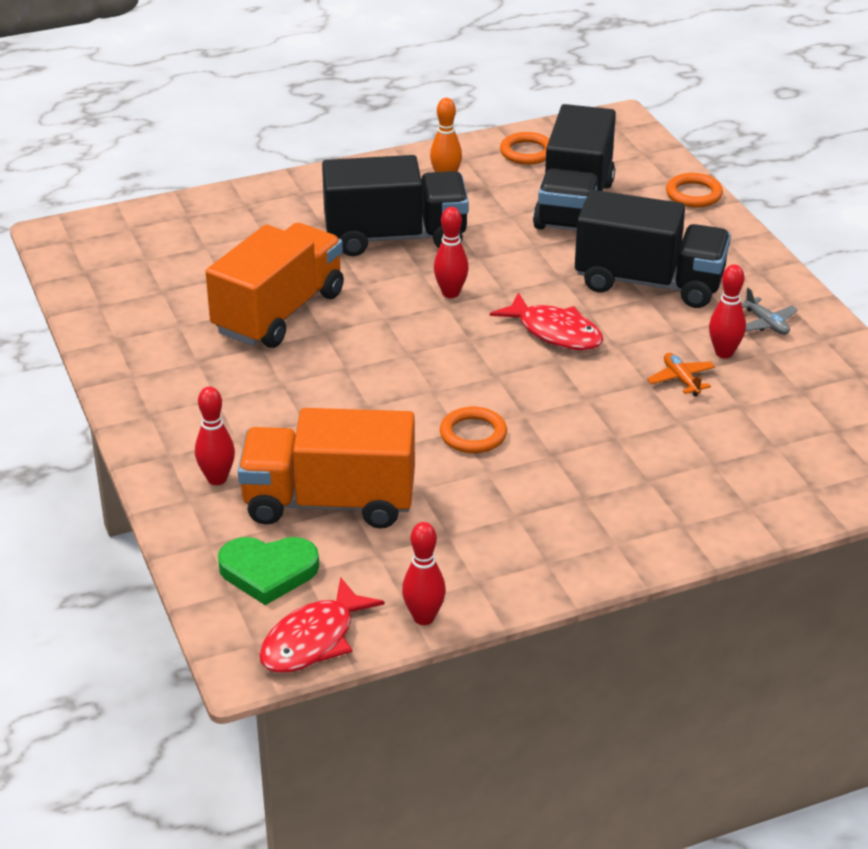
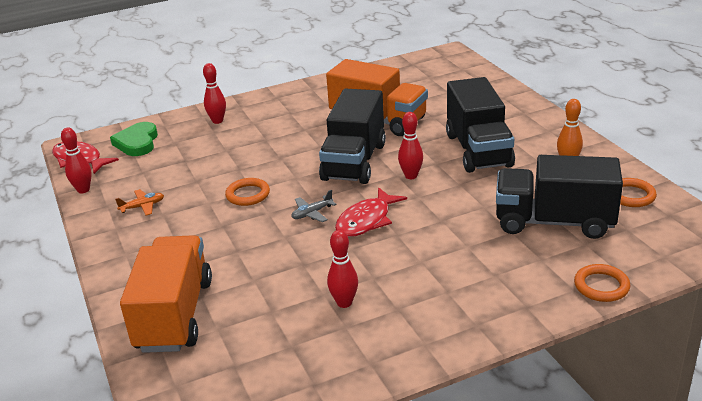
camera: 90 degrees right, 5 degrees down
orange truck [238,408,415,529] -> orange truck moved to [120,235,212,353]
black truck [575,190,731,308] -> black truck moved to [319,89,386,184]
orange plane [647,353,715,396] -> orange plane moved to [115,189,164,215]
grey plane [741,288,798,335] -> grey plane moved to [291,190,337,222]

